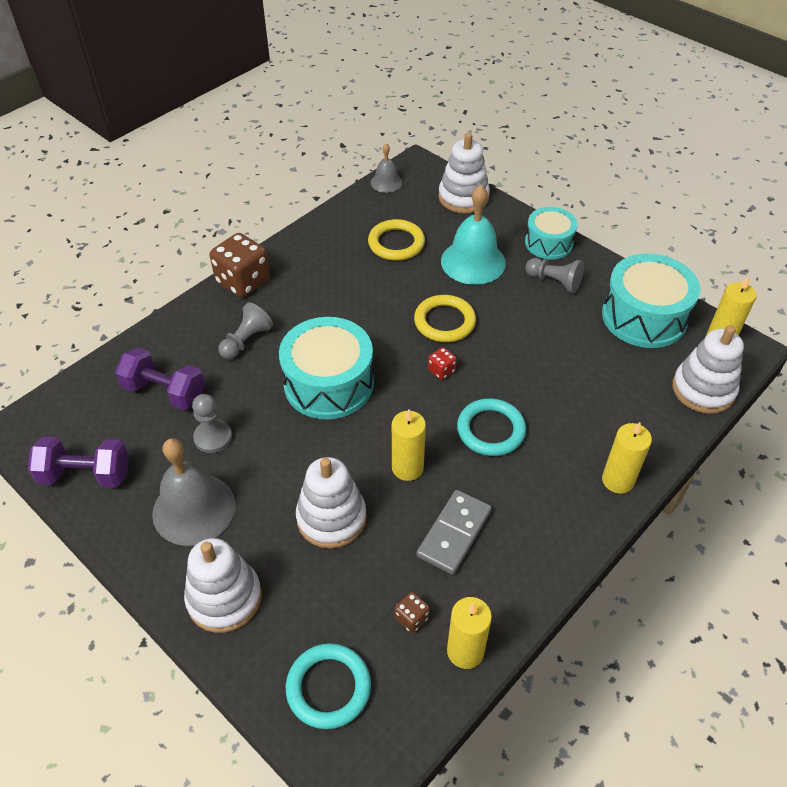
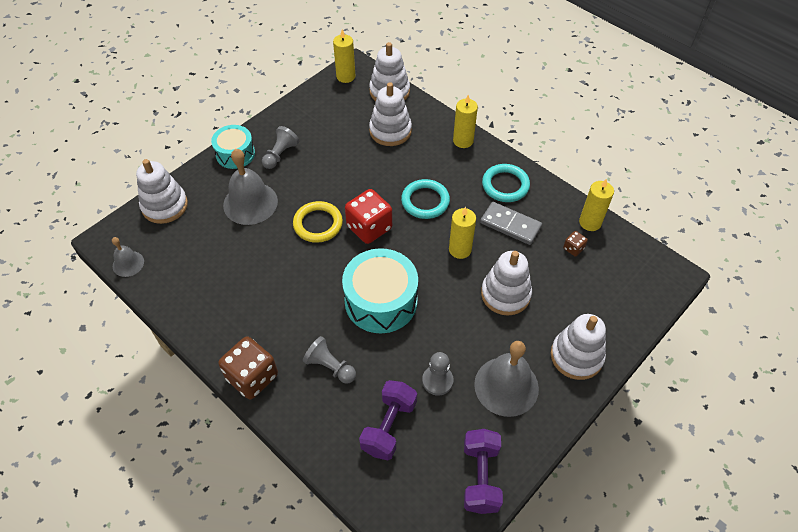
camera: 90 degrees left, 5 degrees up
turquoise ring [286,643,371,729] -> turquoise ring moved to [482,164,530,202]
yellow ring [368,219,425,261] -> none
red dice [428,347,457,380] -> red dice [345,189,392,244], size x2.16
turquoise bell [441,185,506,285] -> grey bell [223,149,278,225]
turquoise drum [602,253,700,348] -> none
none -> white stacking toy [369,82,412,146]

